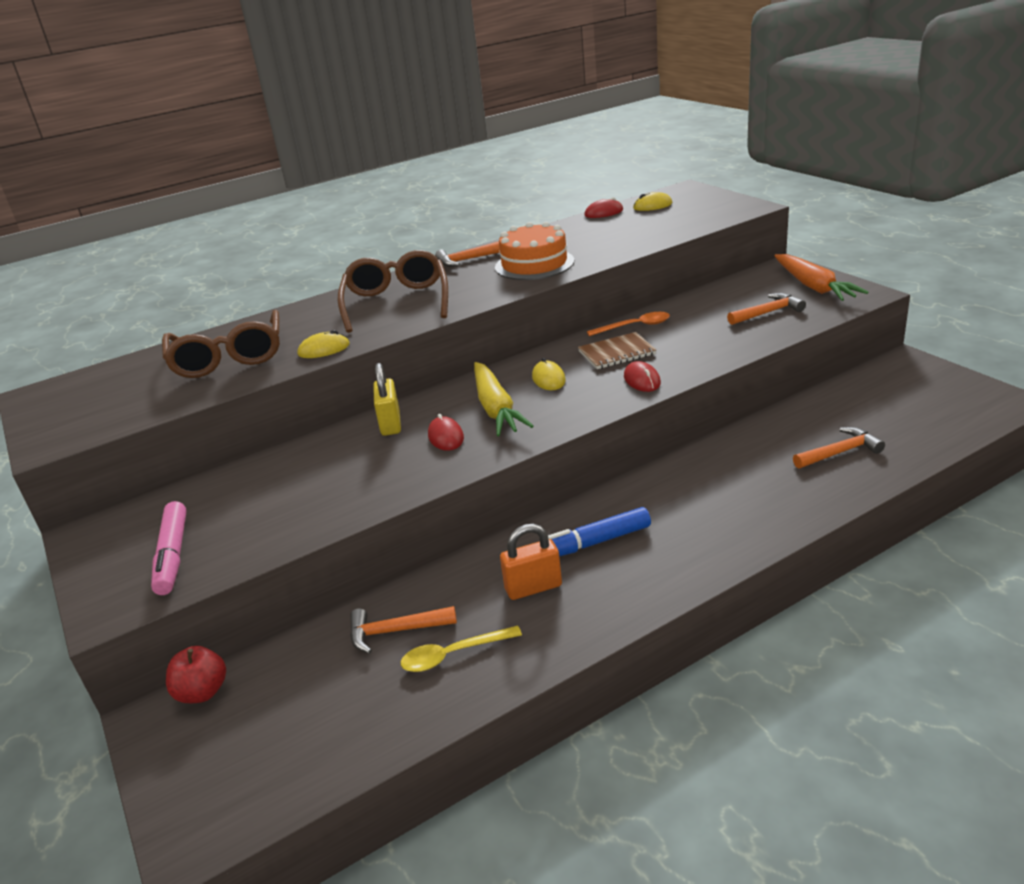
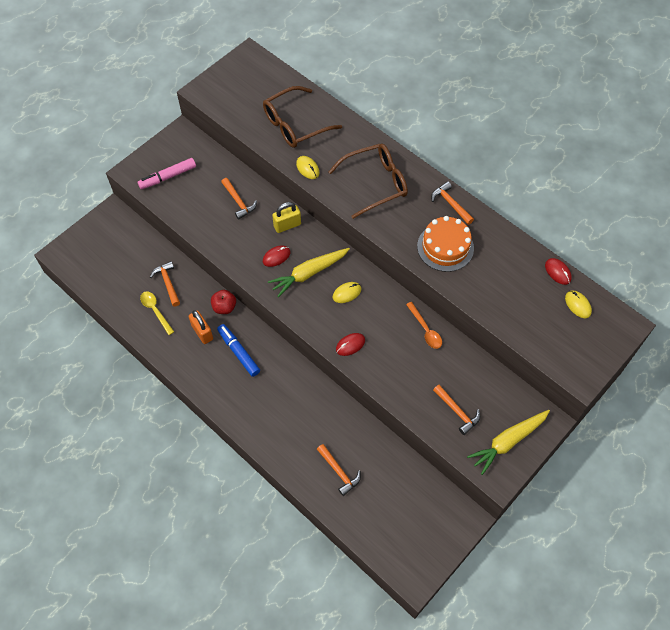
camera: 70 degrees right, 30 degrees up
red apple [166,646,226,703] -> red apple moved to [211,290,236,314]
brown notebook [578,332,656,369] -> none
orange carrot [774,254,868,301] -> yellow carrot [467,410,550,475]
none -> orange hammer [221,178,257,220]

